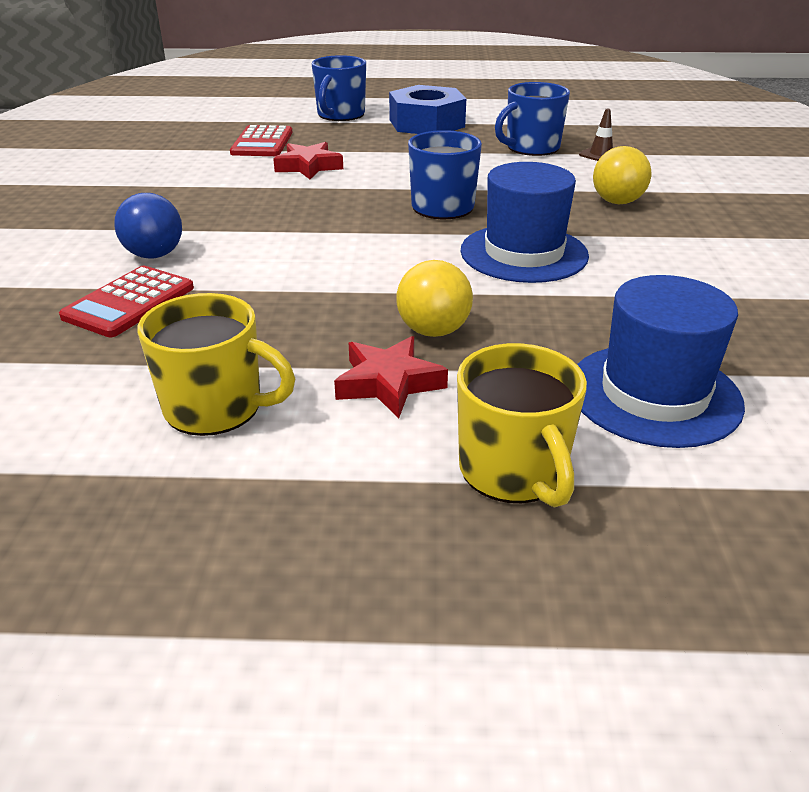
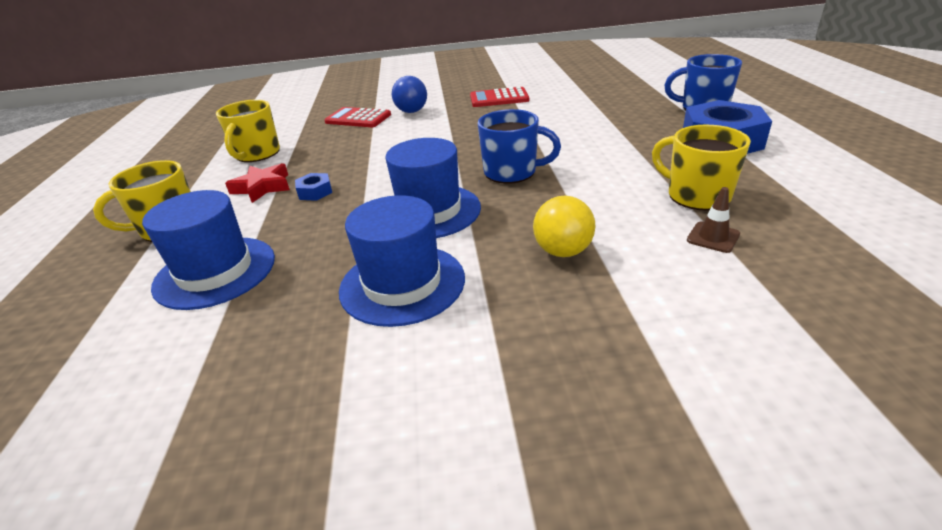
camera: 85 degrees right, 0 degrees up
red calculator [230,125,293,156] -> red calculator moved to [470,87,529,107]
red star [273,142,343,179] -> none
yellow ball [397,260,473,337] -> blue nut [295,173,332,201]
blue mug [495,82,570,156] -> yellow mug [652,125,751,210]
none -> blue hat [339,195,465,327]

